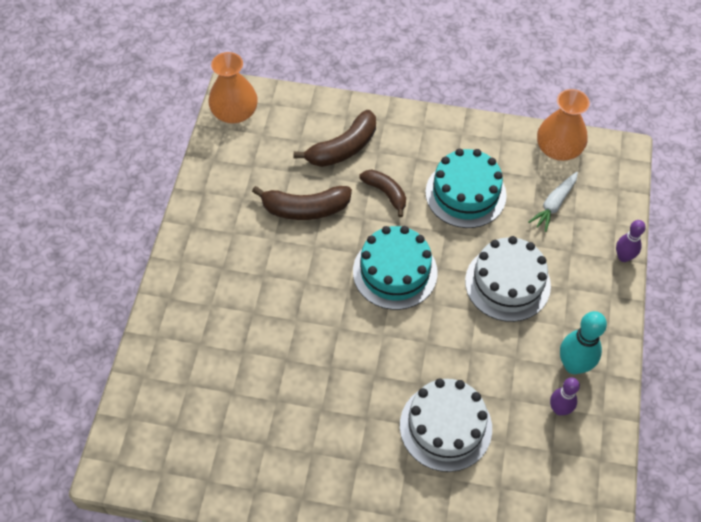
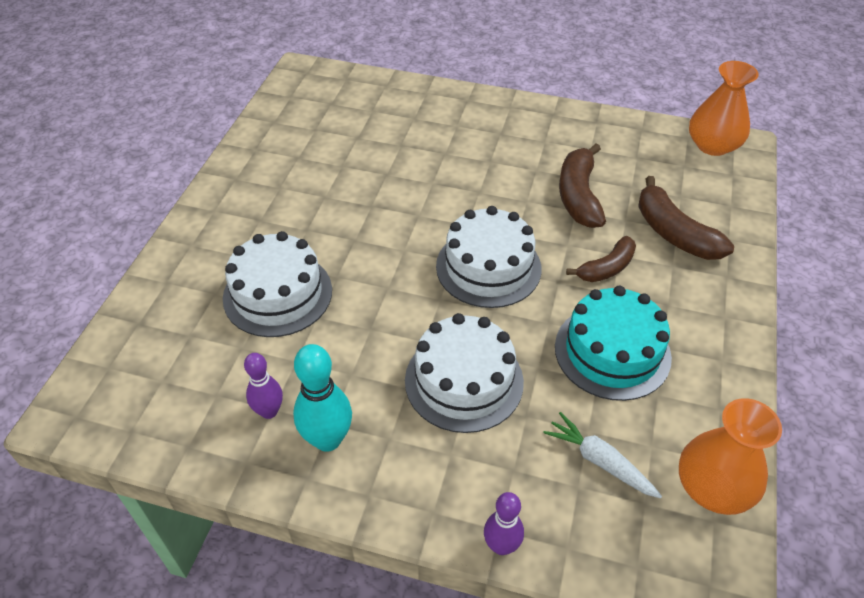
camera: 95 degrees right, 10 degrees down
turquoise cake [353,226,438,310] -> white cake [436,206,541,308]

